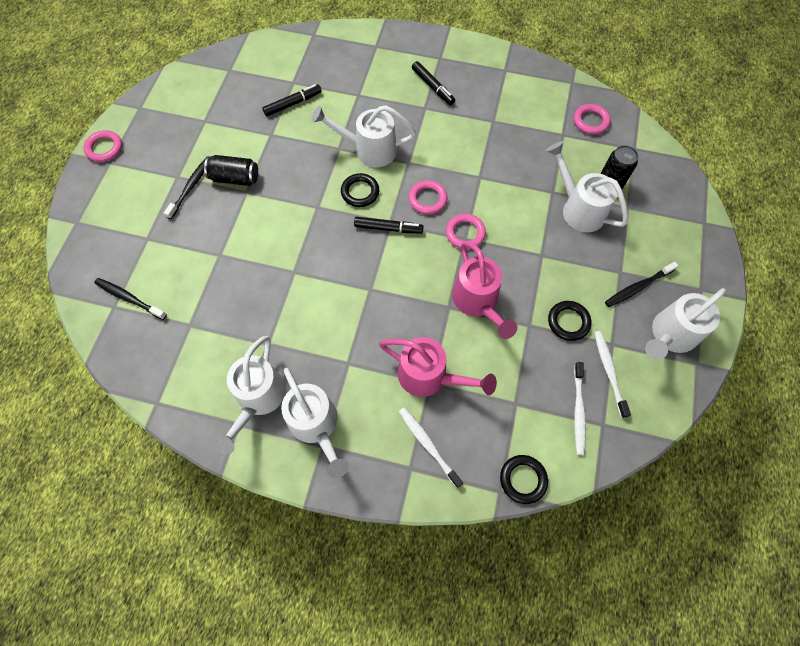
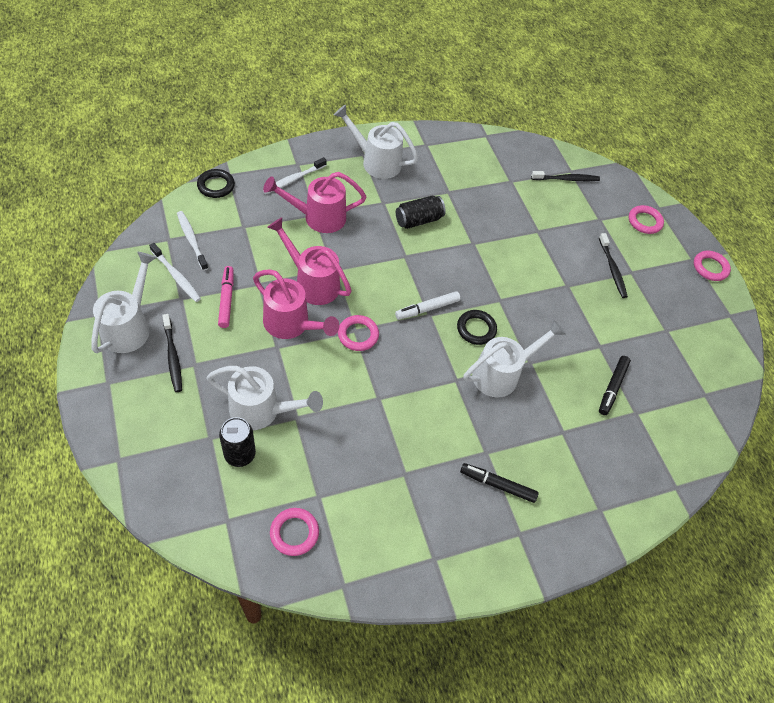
camera: 140 degrees right, 10 degrees down
black can [204,155,258,186] -> black can moved to [396,196,446,229]
white watering can [213,336,286,454] -> none
black marker [354,217,424,234] -> white marker [395,291,460,320]
white toothbrush [399,408,463,488] -> white toothbrush turned 120 degrees clockwise [263,157,327,194]
pink ring [409,180,448,214] -> pink ring moved to [629,205,664,234]
black ring [548,301,591,341] -> pink marker [218,266,234,328]
black toothbrush [605,262,678,307] -> black toothbrush turned 135 degrees clockwise [162,314,182,392]
none -> pink watering can [253,269,339,339]

